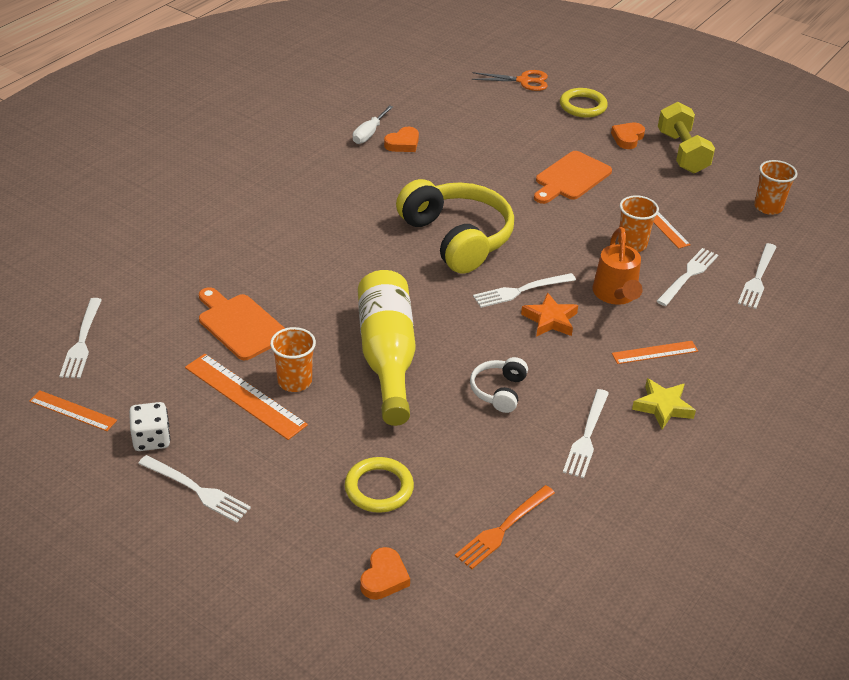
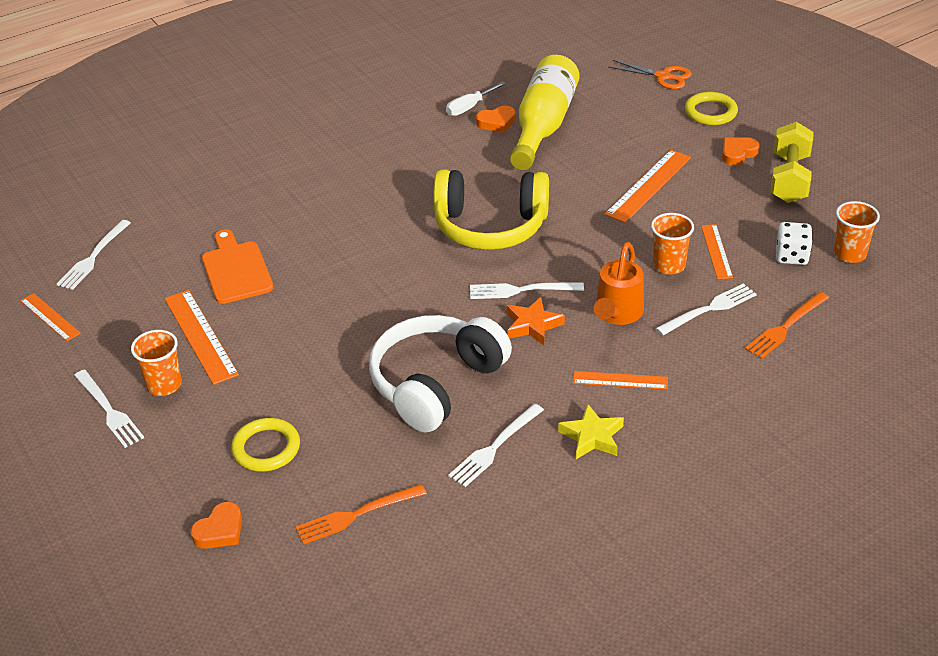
camera: 25 degrees right, 0 degrees up
white dice [129,402,170,451] -> white dice moved to [776,222,813,265]
orange cup [270,327,316,392] -> orange cup moved to [131,330,182,396]
yellow bottle [358,270,416,426] -> yellow bottle moved to [510,55,579,170]
yellow headphones [396,179,514,273] -> yellow headphones turned 105 degrees clockwise [433,169,549,250]
white headphones [470,357,528,413] -> white headphones [369,315,512,433], size x2.13
orange cutting board [534,151,612,204] -> orange ruler [605,150,691,223]
white fork [738,243,776,309] -> orange fork [745,292,829,359]

